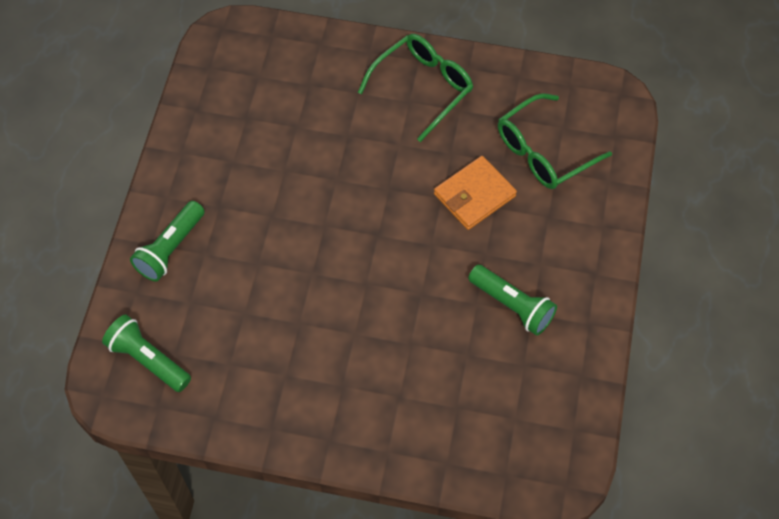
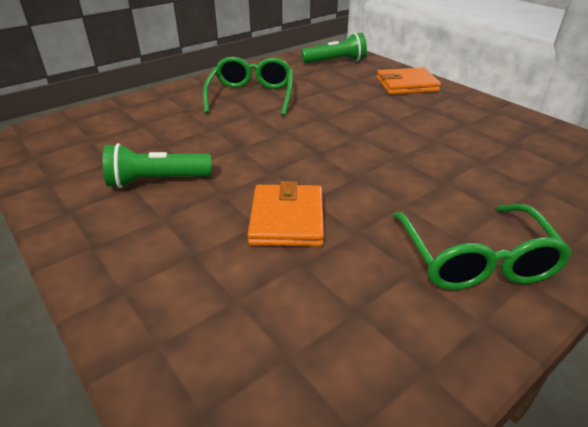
camera: 130 degrees right, 25 degrees down
green flashlight [130,201,205,281] -> orange wallet [377,68,441,95]
green glasses [498,93,612,189] -> green glasses moved to [203,56,293,116]

